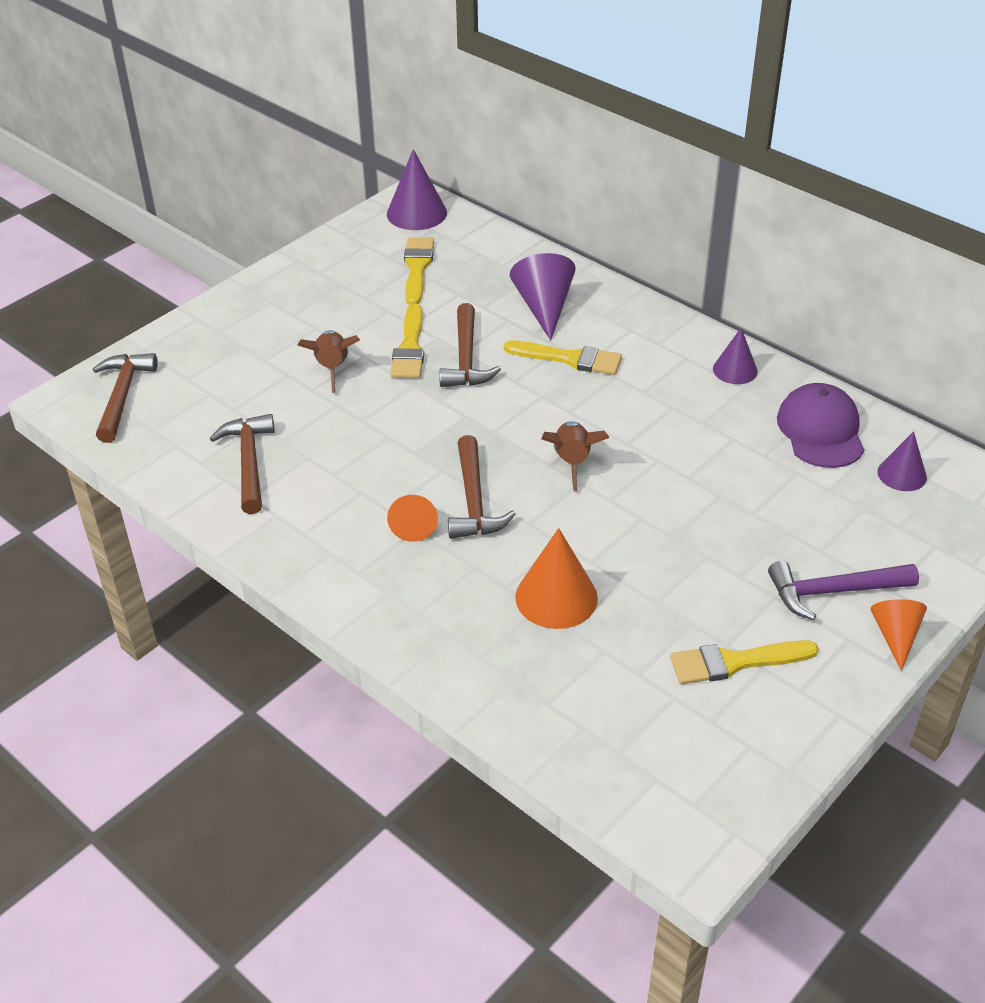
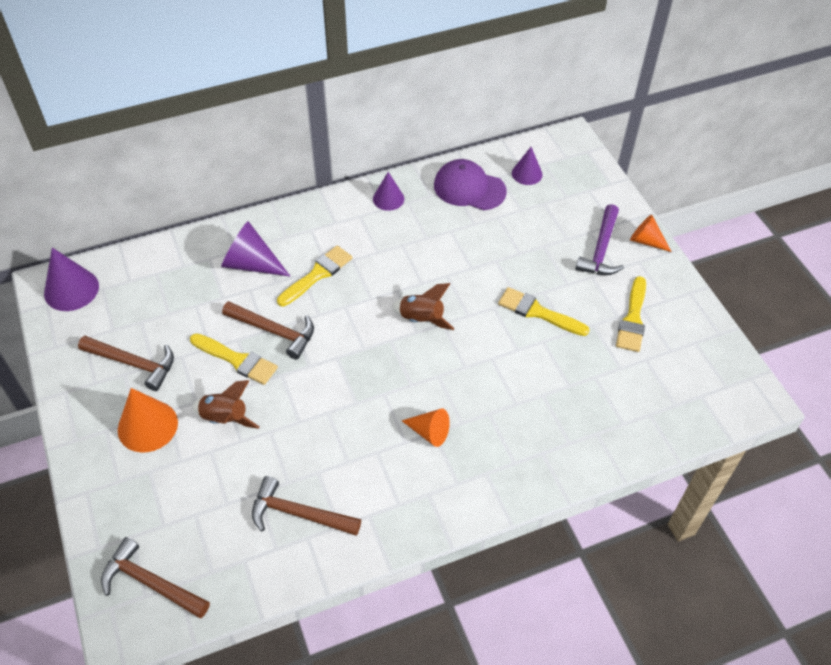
camera: 65 degrees left, 10 degrees up
yellow brush [404,237,434,305] -> yellow brush moved to [498,287,590,336]
brown hammer [448,435,516,539] -> brown hammer moved to [78,336,174,391]
orange cone [515,528,598,629] -> orange cone moved to [118,388,178,453]

